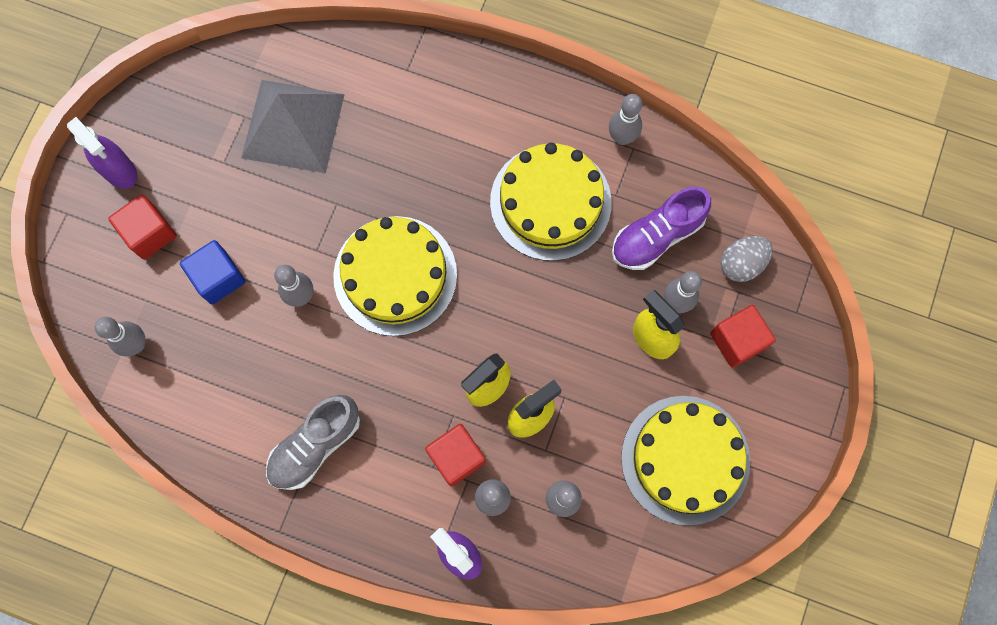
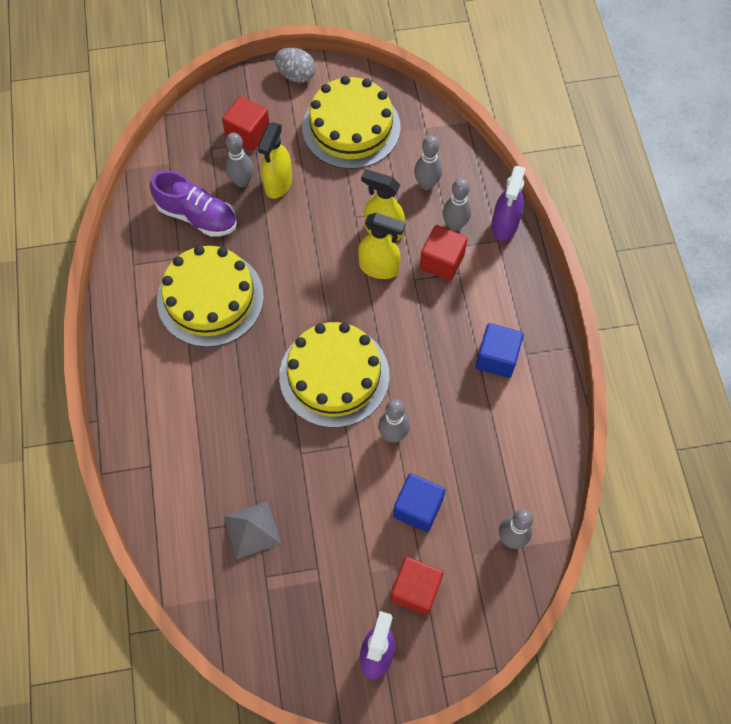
camera: 120 degrees left, 10 degrees down
grey pyramid [241,80,345,173] -> grey pyramid [224,501,281,559], size x0.55
grey shoe [266,395,360,490] -> blue cube [475,323,524,378]
grey bowling pin [609,94,642,145] -> none
grey egg [720,236,773,282] -> grey egg moved to [275,48,315,83]

